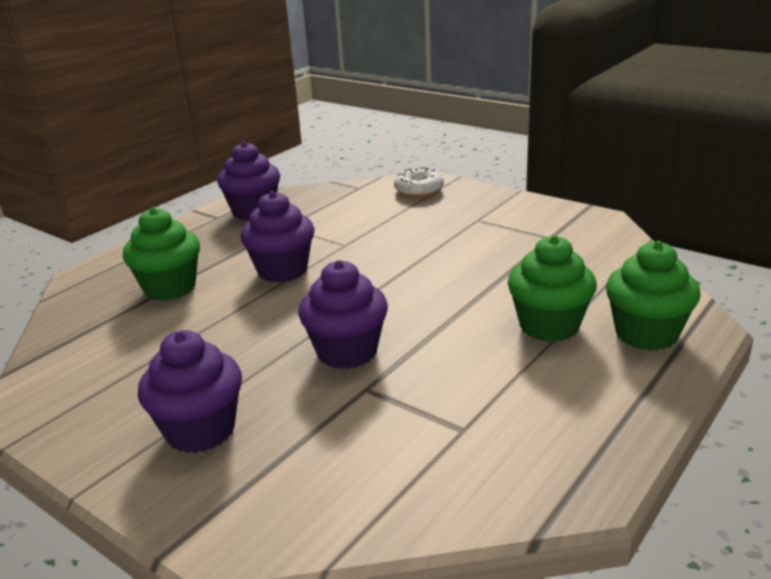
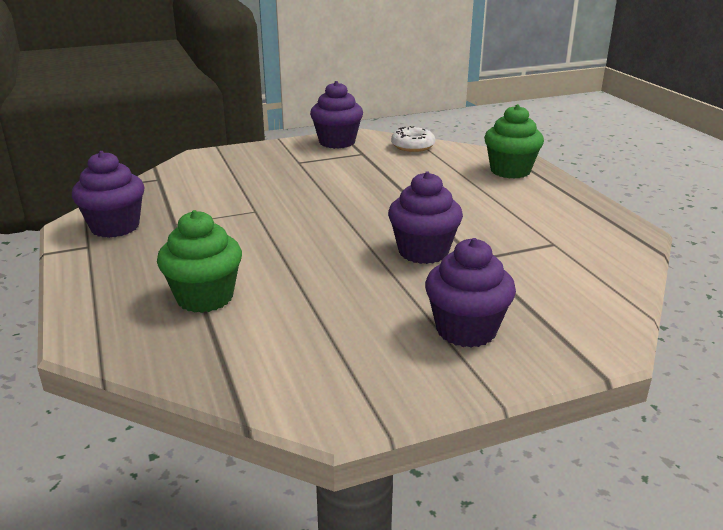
camera: 60 degrees left, 0 degrees up
purple cupcake [240,191,314,283] -> purple cupcake moved to [310,81,363,149]
white donut [394,167,444,197] -> white donut moved to [391,126,435,152]
green cupcake [508,235,597,342] -> none

